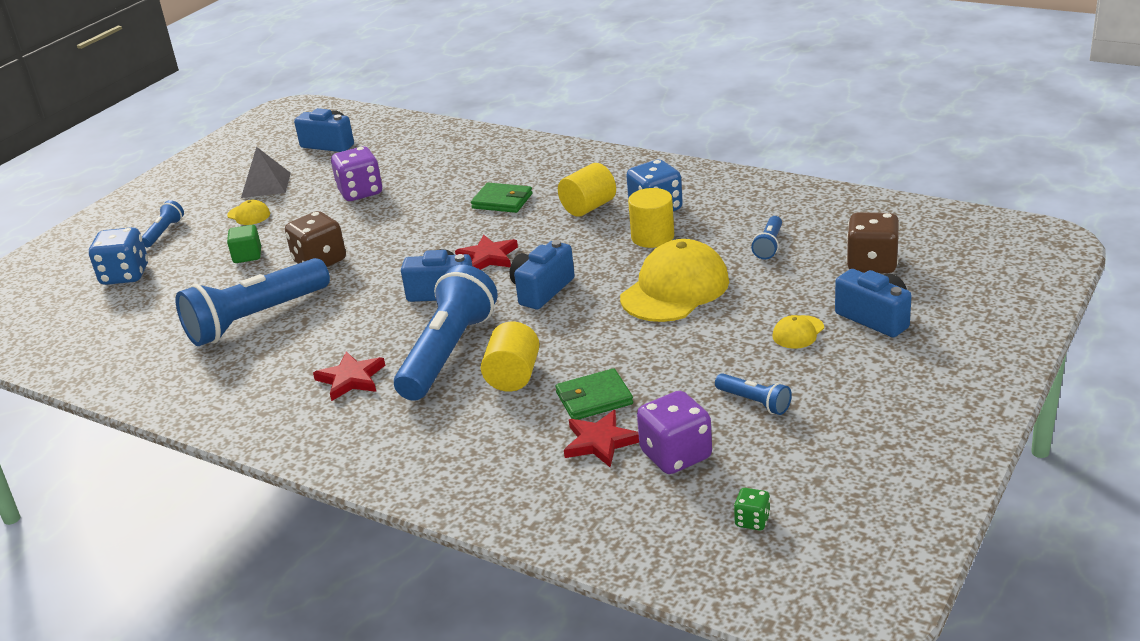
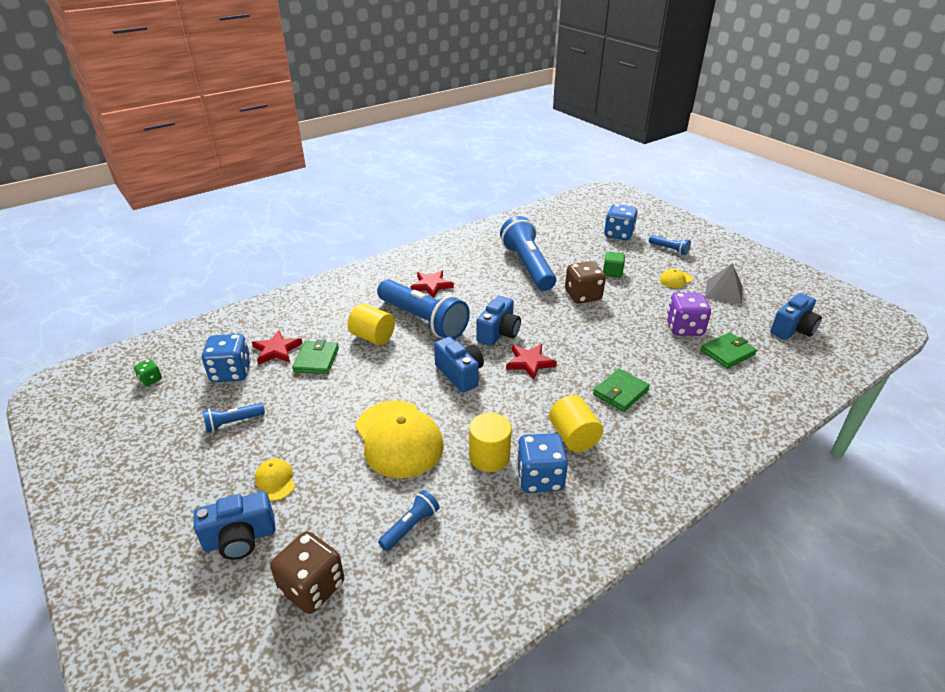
camera: 110 degrees right, 5 degrees up
purple dice [637,391,712,474] -> blue dice [201,334,251,382]
blue flashlight [751,216,782,259] -> blue flashlight turned 90 degrees clockwise [378,490,439,551]
none -> green wallet [700,332,757,368]

